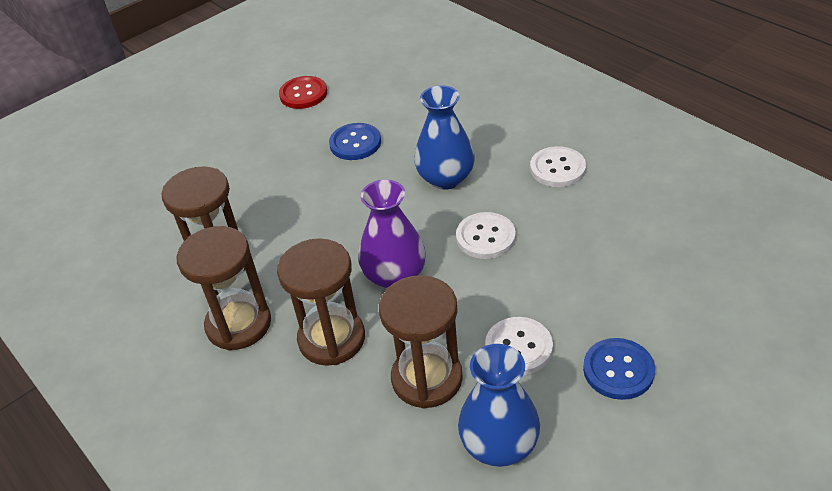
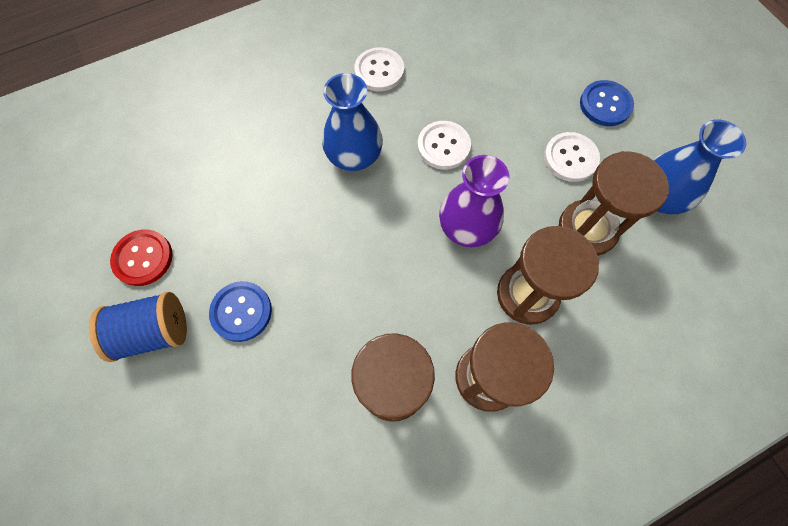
camera: 80 degrees left, 25 degrees up
blue button [329,123,381,160] -> blue button moved to [209,281,272,342]
none -> blue spool [89,292,187,362]

